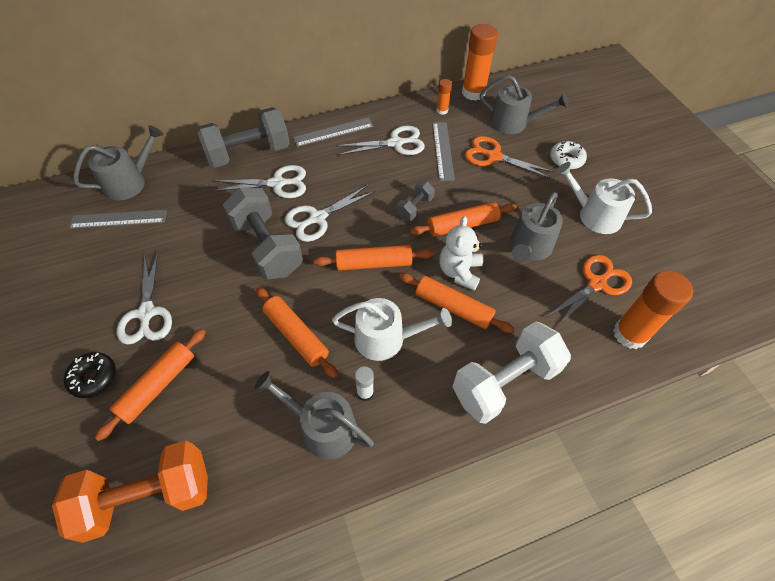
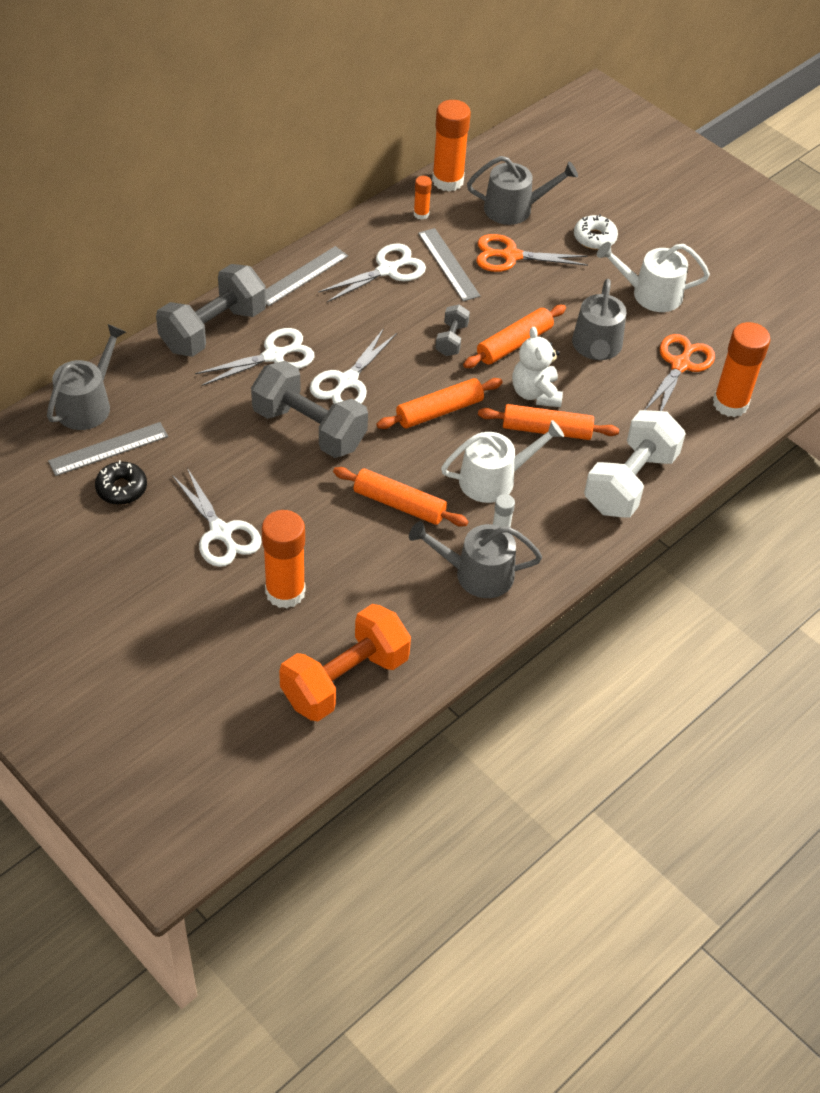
camera: 25 degrees left, 5 degrees down
black donut [64,352,116,398] -> black donut moved to [95,460,147,505]
orange rolling pin [95,329,206,441] -> orange glue stick [262,510,305,609]

